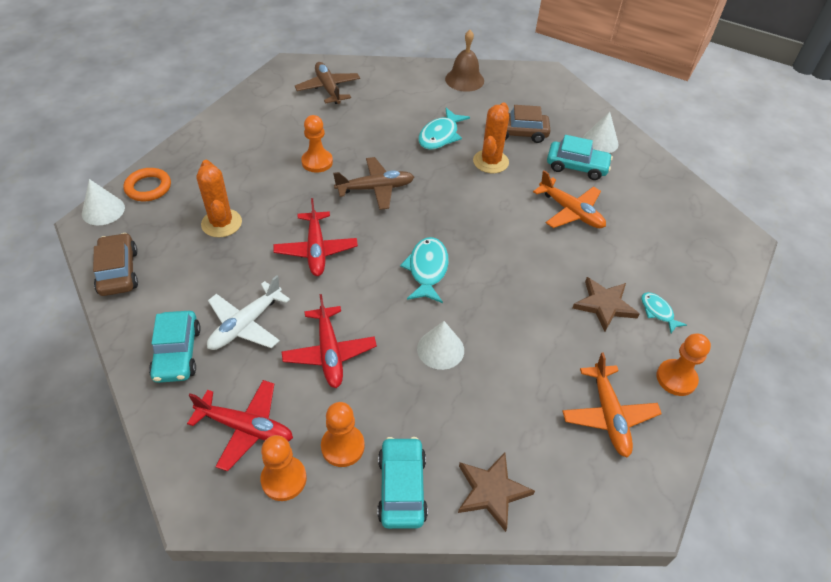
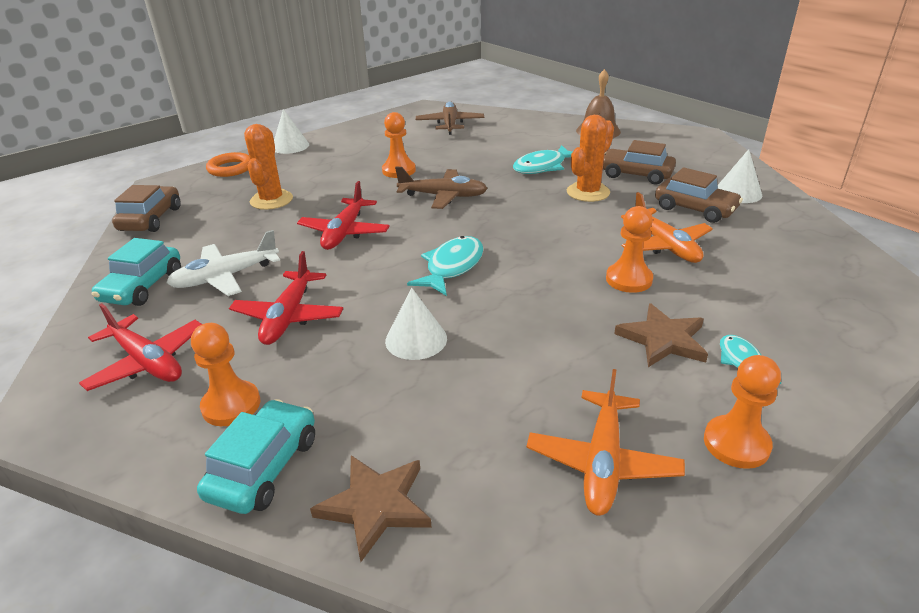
camera: 25 degrees right, 15 degrees down
white cone [82,179,125,225] -> white cone moved to [274,109,309,154]
orange pawn [260,435,307,501] -> orange pawn moved to [606,206,653,293]
turquoise car [547,135,613,180] -> brown car [655,167,743,223]

